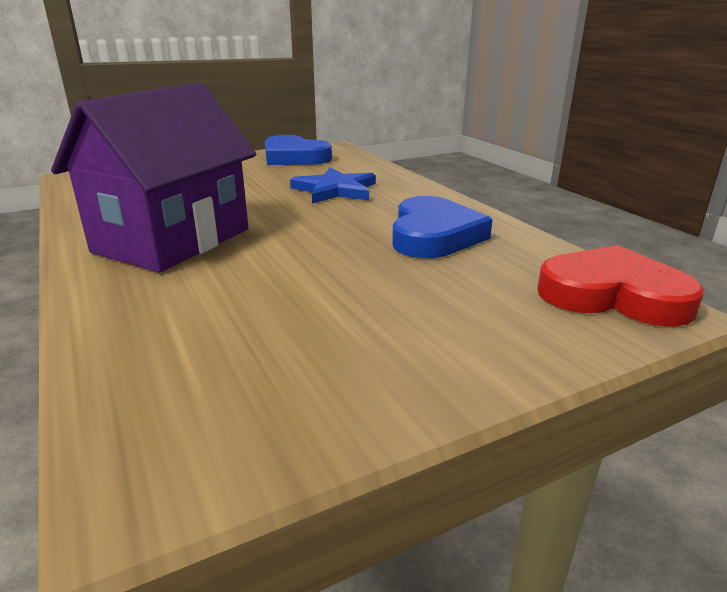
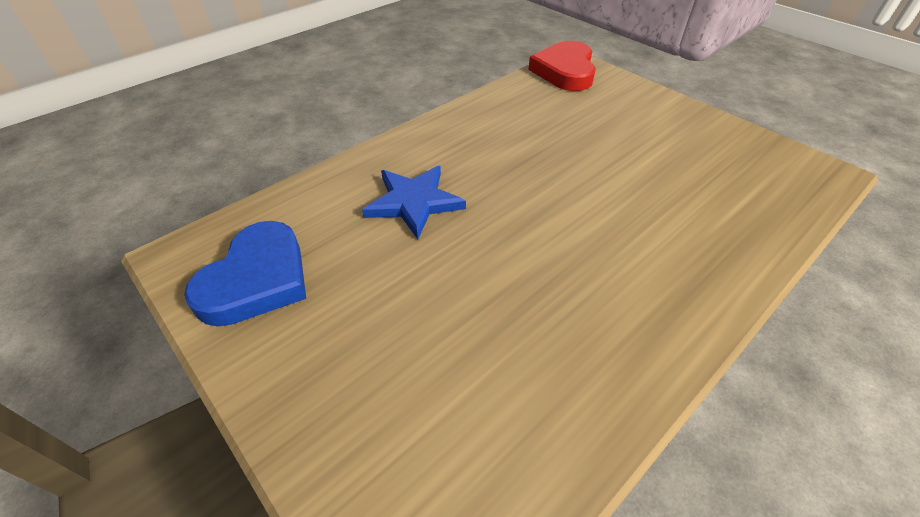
camera: 105 degrees left, 20 degrees up
purple house [51,83,256,273] -> none
blue heart [392,196,493,258] -> none

